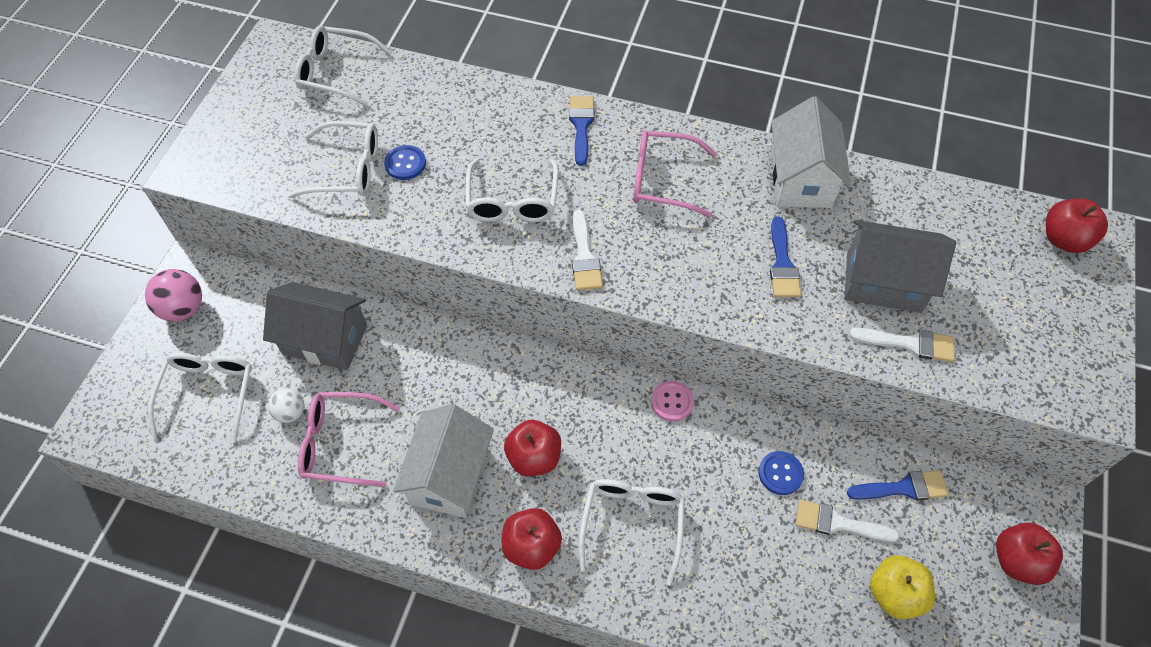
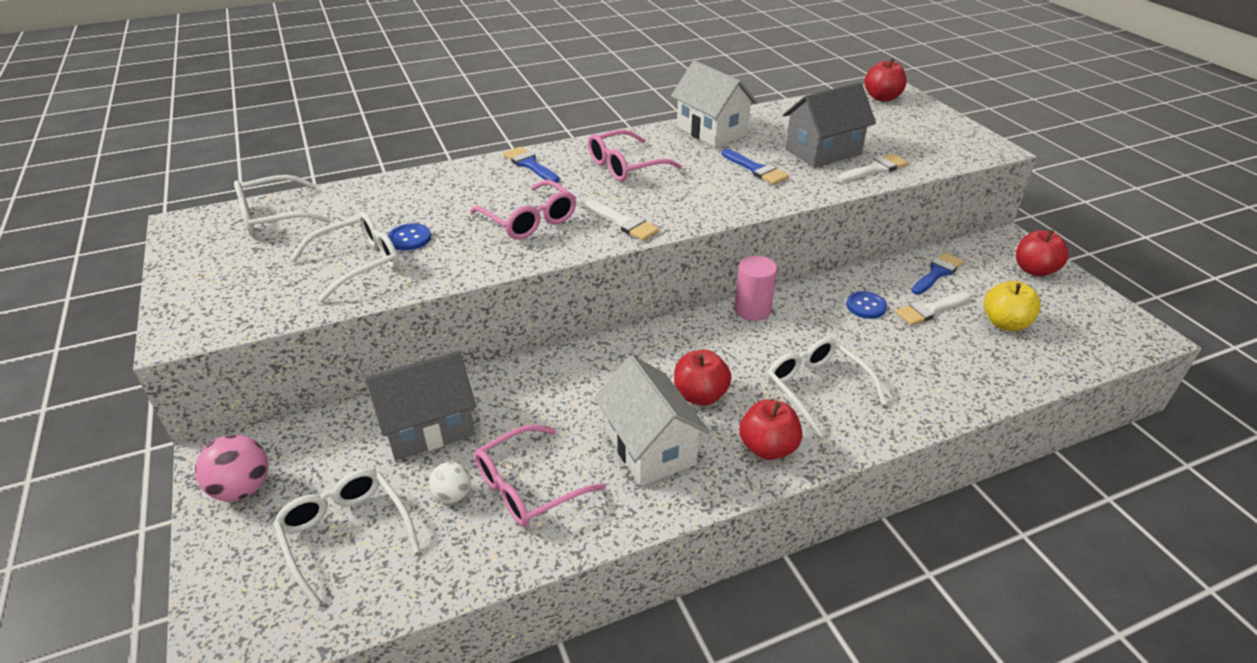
camera: 40 degrees left, 20 degrees down
white glasses [465,159,559,222] -> pink glasses [470,180,576,239]
pink button [651,381,694,422] -> pink cylinder [734,256,777,321]

